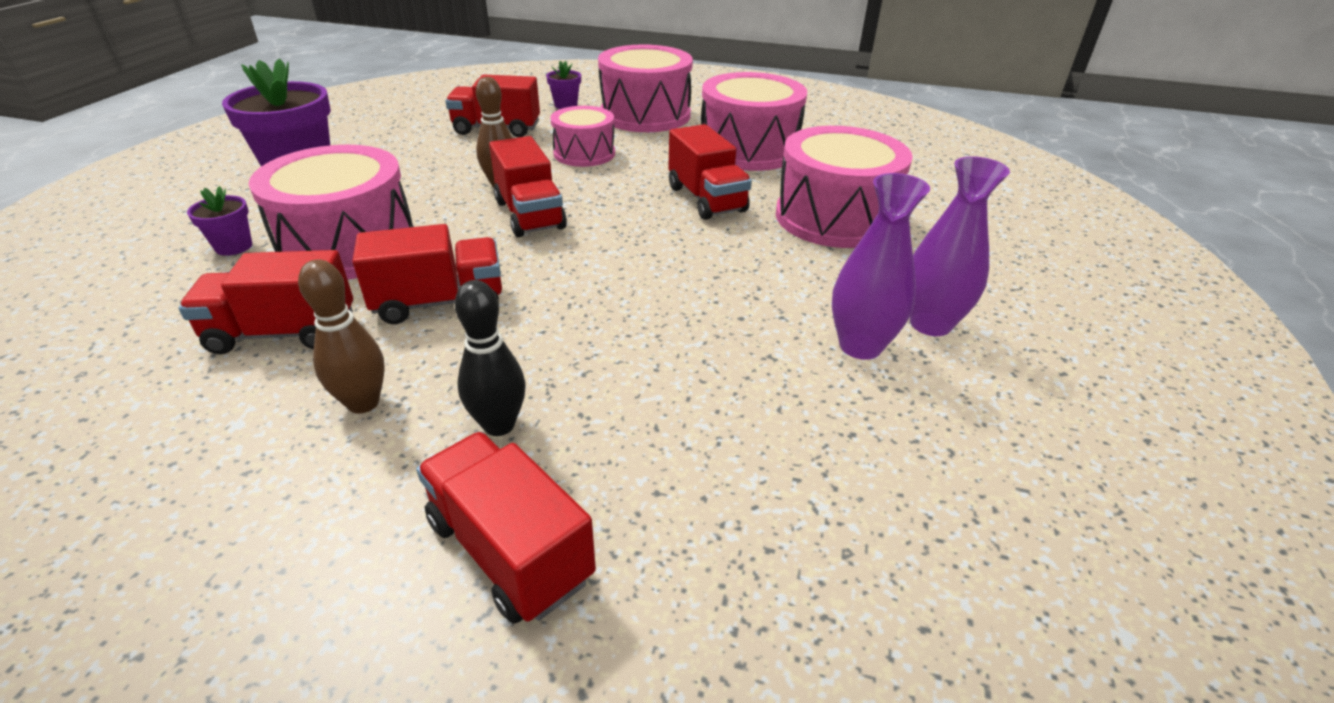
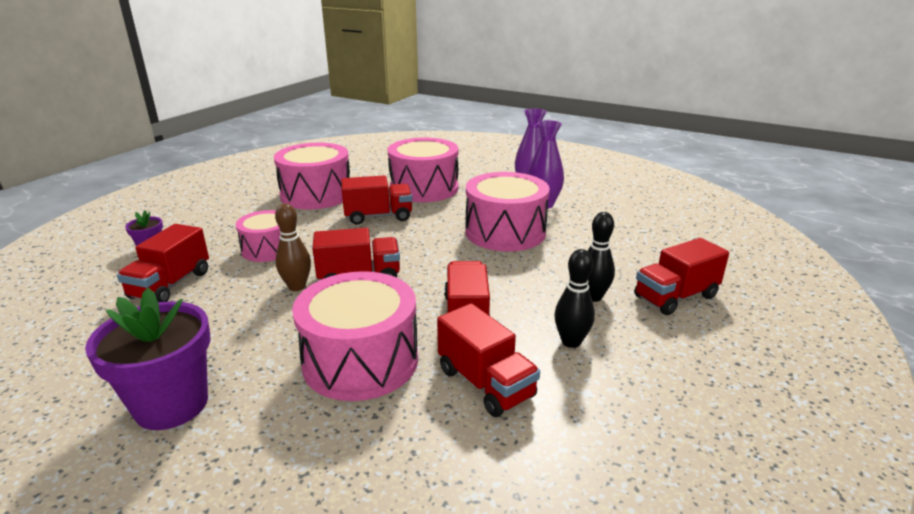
camera: 75 degrees left, 10 degrees down
red truck [179,250,353,354] -> red truck turned 45 degrees counterclockwise [437,303,540,417]
purple flower pot [187,186,252,256] -> none
brown bowling pin [298,259,385,414] -> black bowling pin [554,249,595,348]
pink drum [598,45,693,132] -> pink drum moved to [465,172,550,251]

